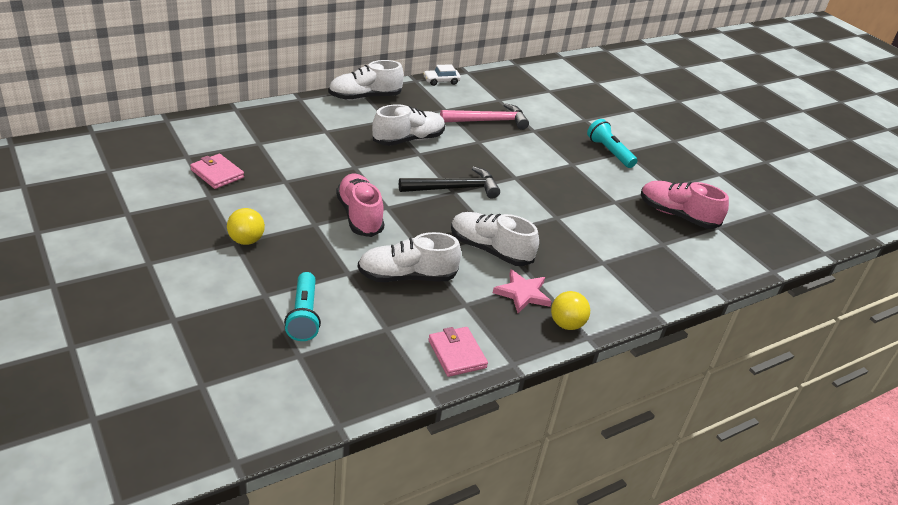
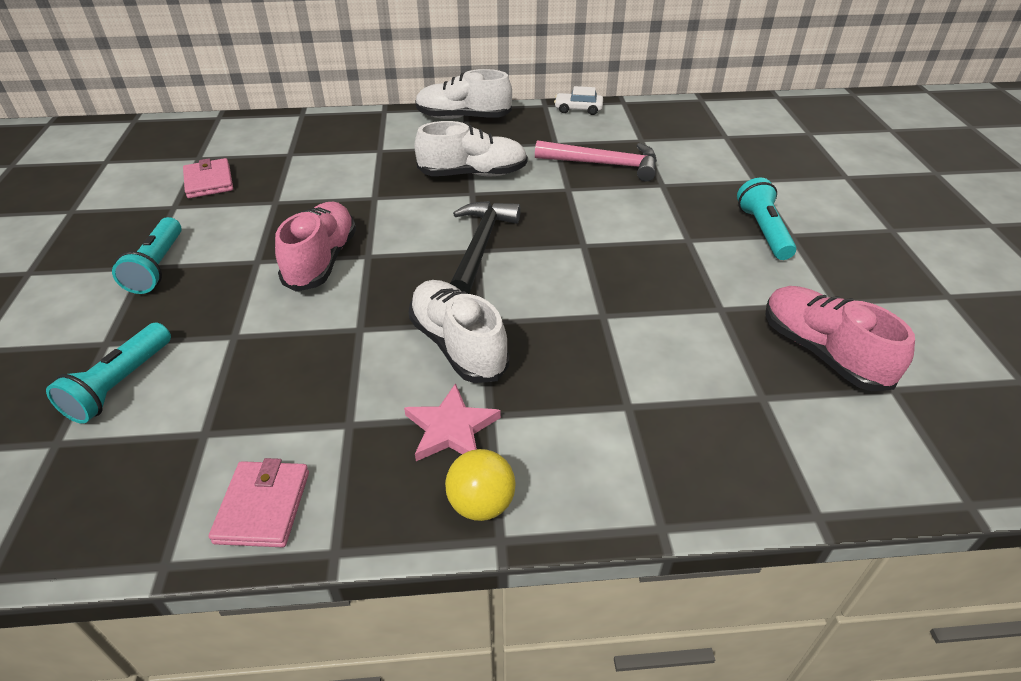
camera: 30 degrees right, 5 degrees up
yellow ball [227,208,265,245] -> turquoise flashlight [112,217,182,294]
white shoe [358,232,461,282] -> none
black hammer [399,166,500,198] -> black hammer turned 90 degrees counterclockwise [450,201,521,294]

